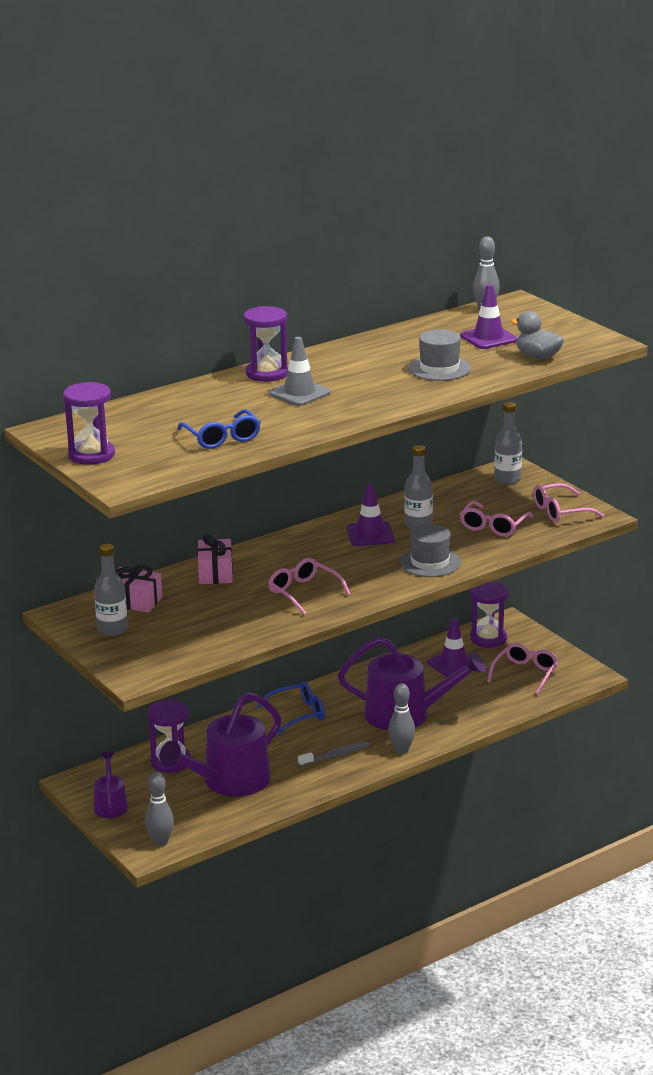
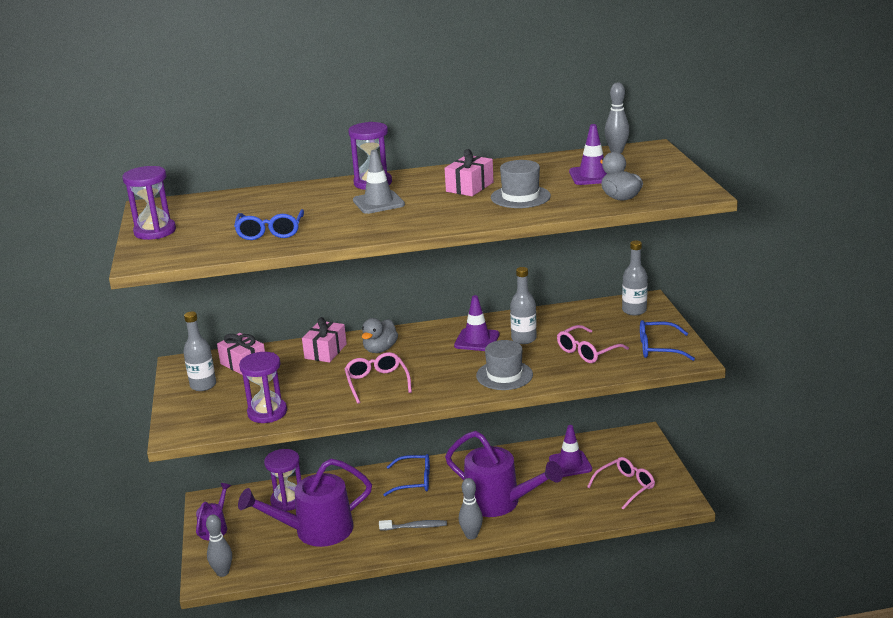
camera: 25 degrees right, 0 degrees up
purple hourglass [470,581,508,648] -> purple hourglass moved to [239,352,287,423]
pink glasses [533,483,604,522] -> blue glasses [640,320,695,361]
none -> grey duck [362,318,398,353]
none -> pink gift [445,149,494,196]

